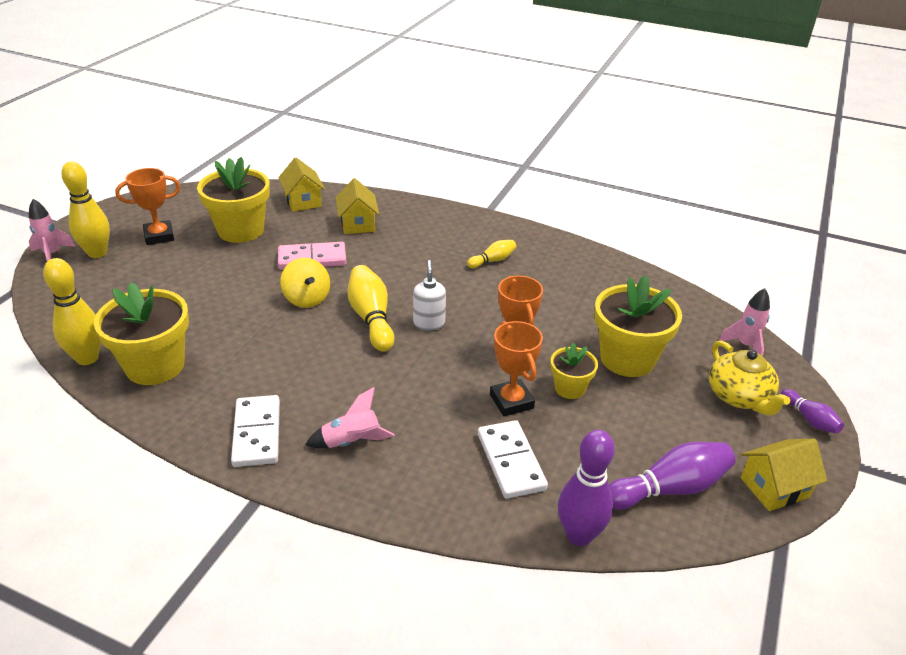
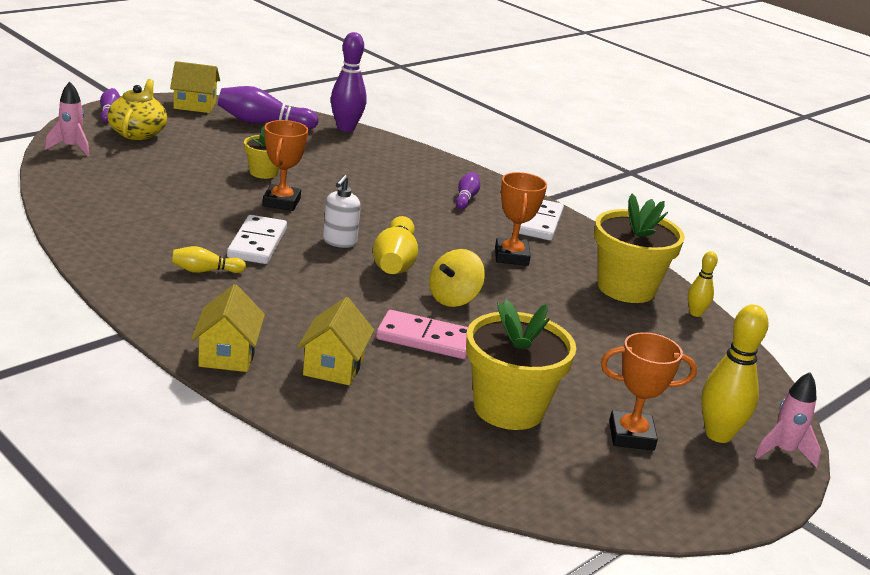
camera: 160 degrees left, 10 degrees down
yellow bowling pin [43,258,101,365] -> yellow bowling pin [688,251,718,317], size x0.56
yellow house [278,157,325,212] -> yellow house moved to [191,284,265,372]
yellow spinning top [280,258,330,308] -> yellow spinning top turned 135 degrees counterclockwise [429,249,485,307]
pink rocket [305,387,394,448] -> purple bowling pin [455,172,480,209]
white domino [478,420,548,499] -> white domino moved to [227,215,287,264]
orange trophy [490,321,543,417] -> orange trophy moved to [495,172,547,266]
yellow flower pot [594,275,682,377] -> none

